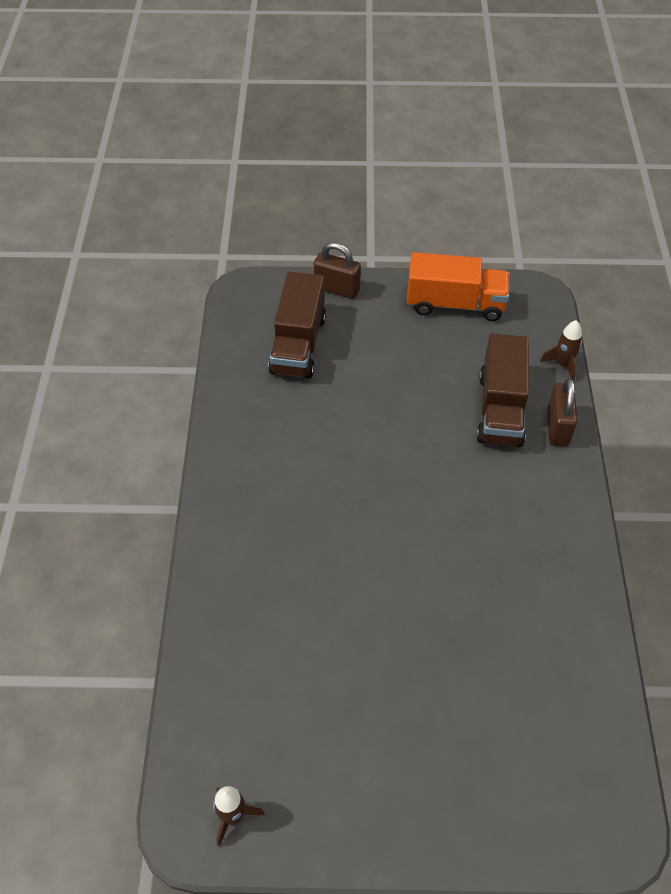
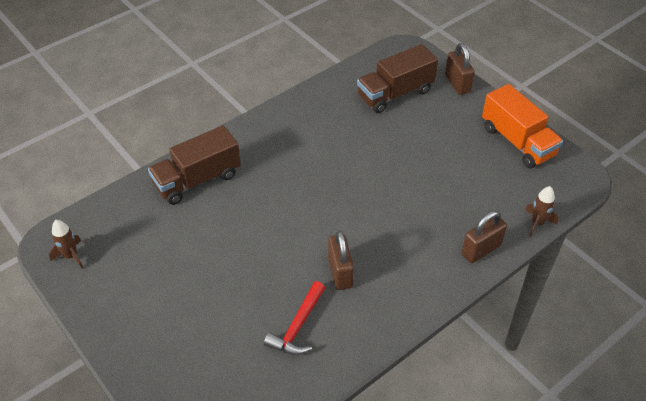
camera: 50 degrees right, 5 degrees down
brown truck [476,334,529,447] -> brown truck moved to [148,125,241,205]
none -> red hammer [264,281,325,355]
none -> brown padlock [328,231,354,290]

